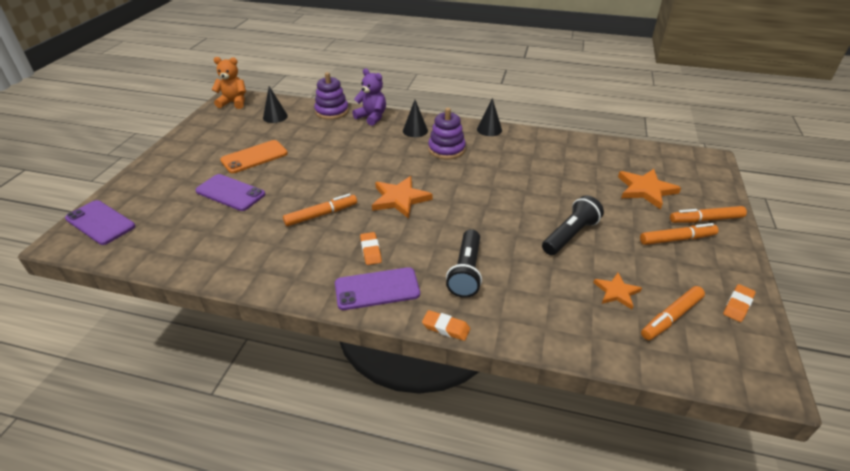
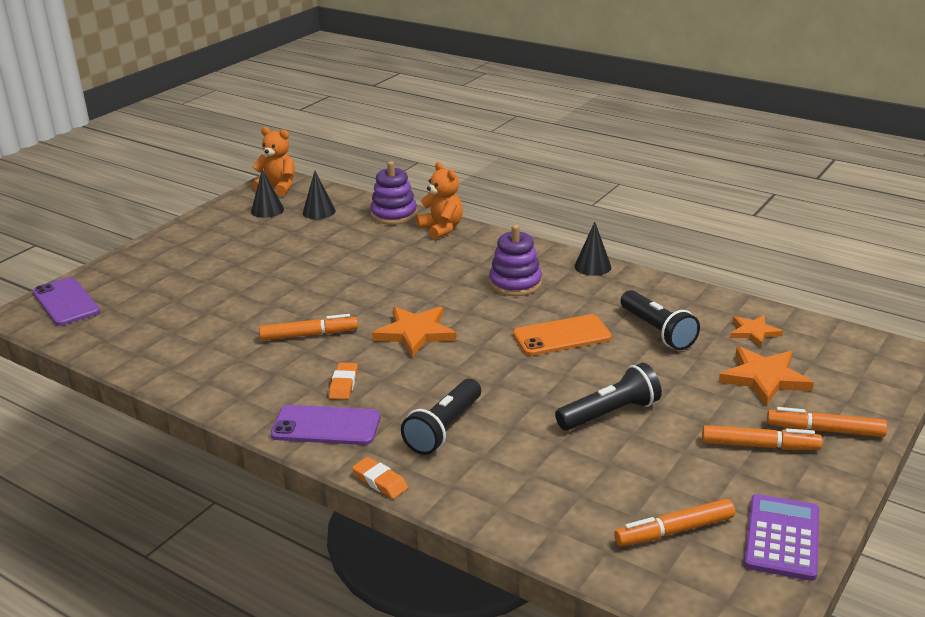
camera: 20 degrees right, 10 degrees down
purple phone [195,174,265,211] -> none
orange phone [220,140,288,173] -> orange phone moved to [513,314,612,356]
purple teddy bear [352,68,386,126] -> orange teddy bear [416,162,463,240]
black cone [403,100,428,137] -> black cone moved to [251,169,284,218]
orange star [593,273,642,309] -> orange star moved to [730,315,783,347]
orange eraser [723,284,756,322] -> purple calculator [744,494,819,581]
none -> black flashlight [621,290,700,350]

